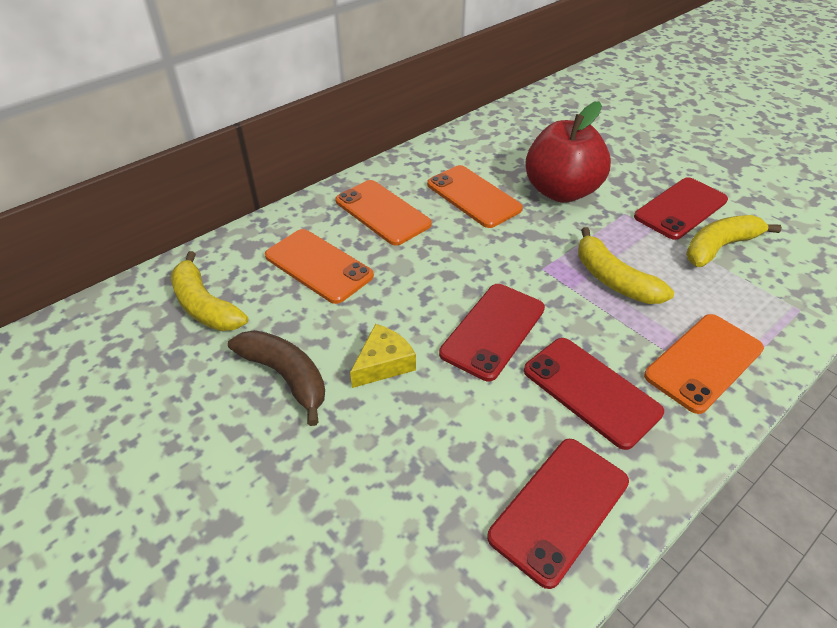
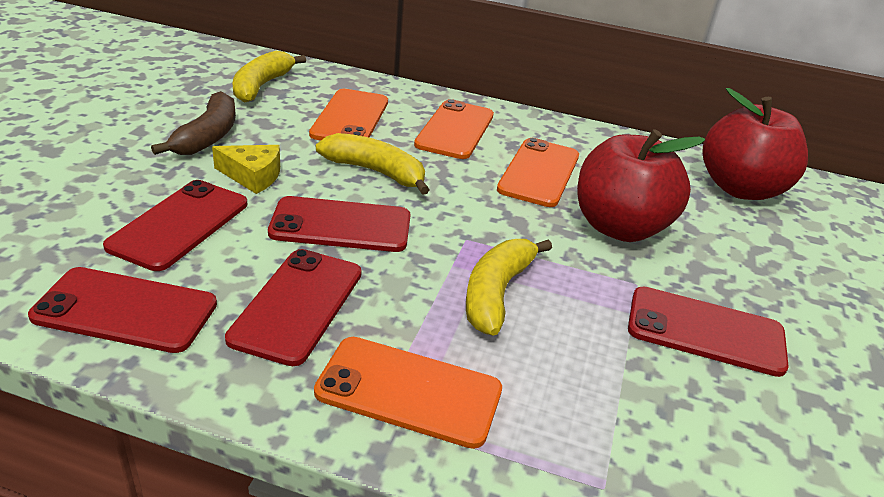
camera: 55 degrees right, 10 degrees down
yellow banana [686,215,782,267] -> yellow banana moved to [316,133,429,195]
none -> red phone [103,180,247,271]
none -> red apple [702,88,808,200]

